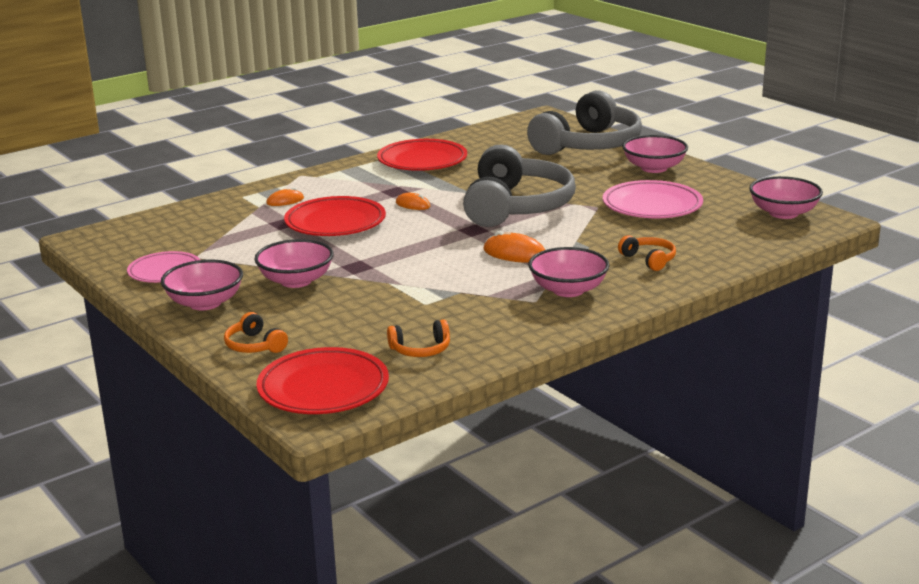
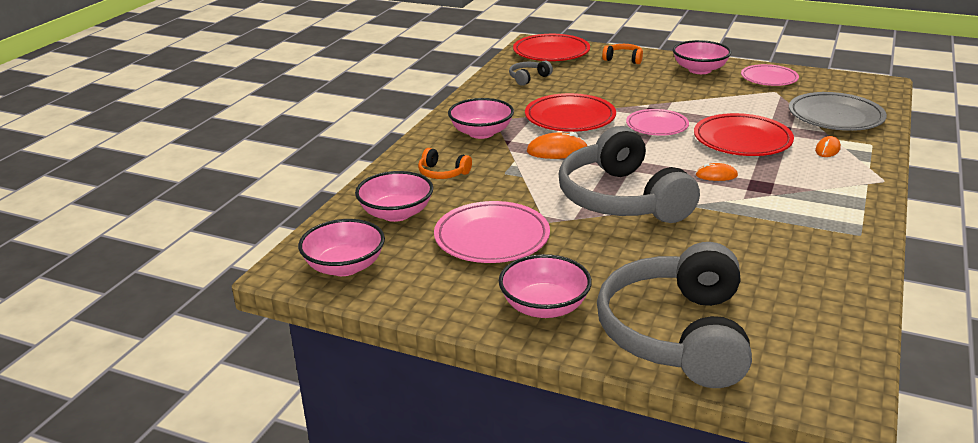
camera: 150 degrees right, 5 degrees up
pink bowl [254,239,334,288] -> pink bowl moved to [355,171,433,222]
red plate [377,139,467,171] -> red plate moved to [525,93,616,132]
orange headphones [387,319,450,357] -> grey headphones [509,61,553,86]
none -> pink plate [626,109,689,136]
none -> grey plate [789,92,887,131]

